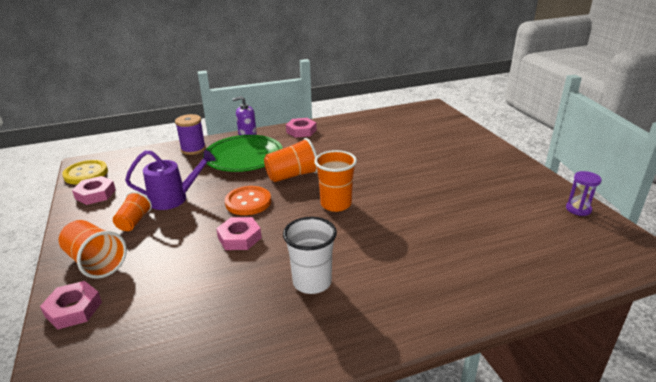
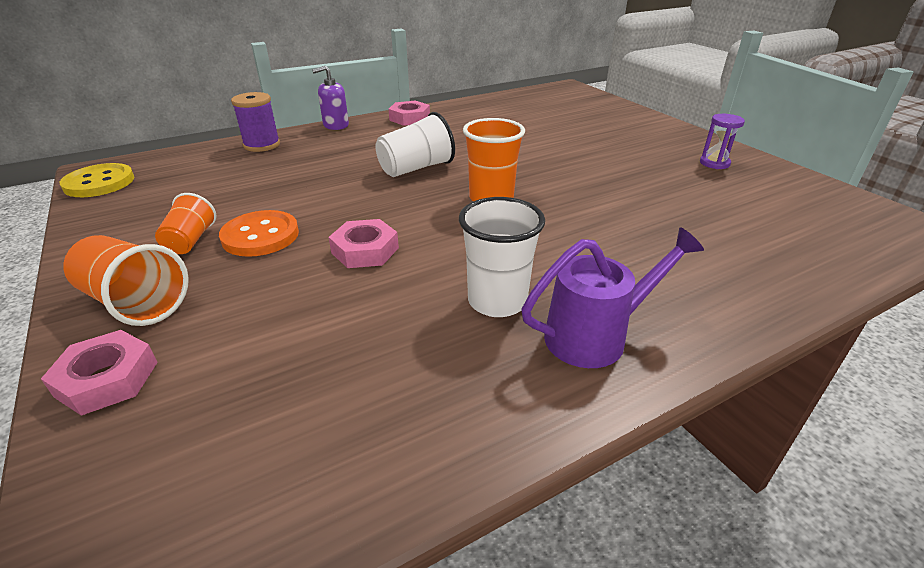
camera: 10 degrees left, 5 degrees up
pink nut [72,176,116,205] -> none
purple watering can [125,150,216,210] -> purple watering can moved to [521,228,704,368]
green plate [203,135,283,172] -> none
orange button [225,186,271,215] -> orange button moved to [219,210,299,257]
orange cup [264,138,318,182] -> white cup [375,112,455,177]
purple hourglass [566,171,602,216] -> purple hourglass moved to [700,114,745,169]

